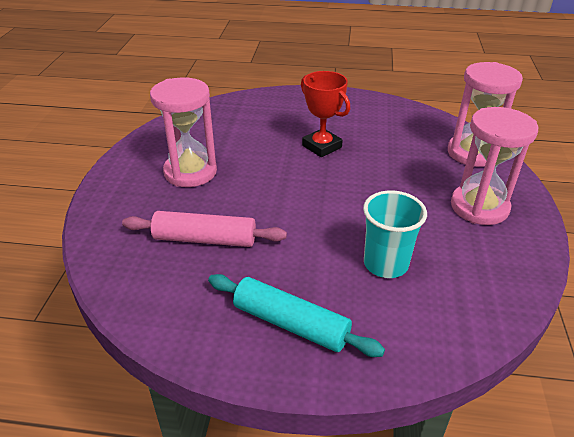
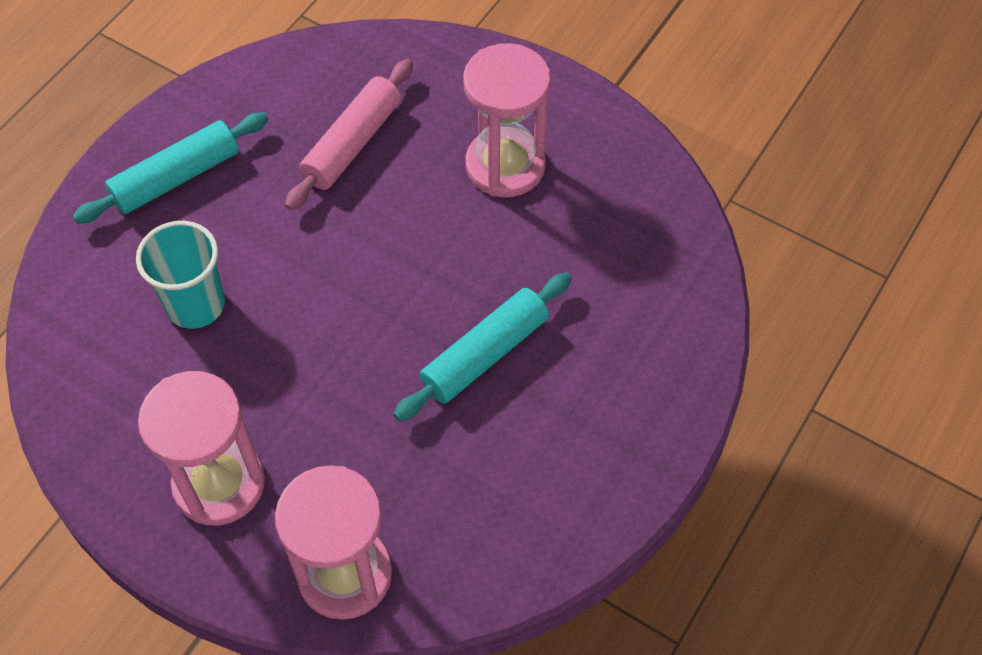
camera: 115 degrees right, 20 degrees up
red trophy [301,71,350,157] -> turquoise rolling pin [393,273,572,421]

